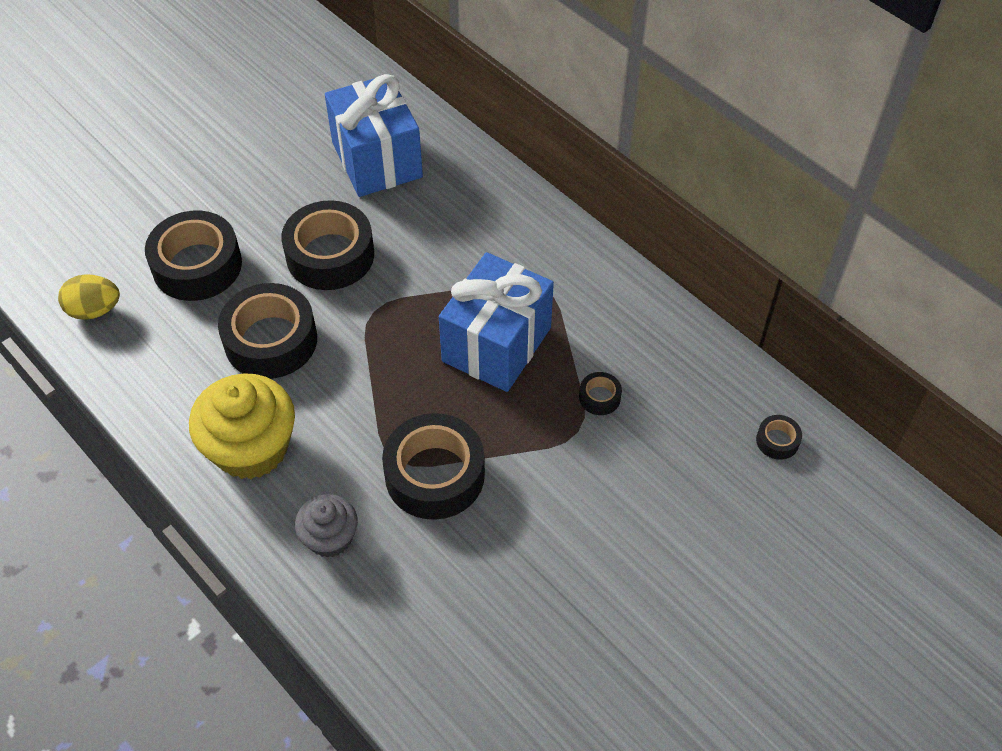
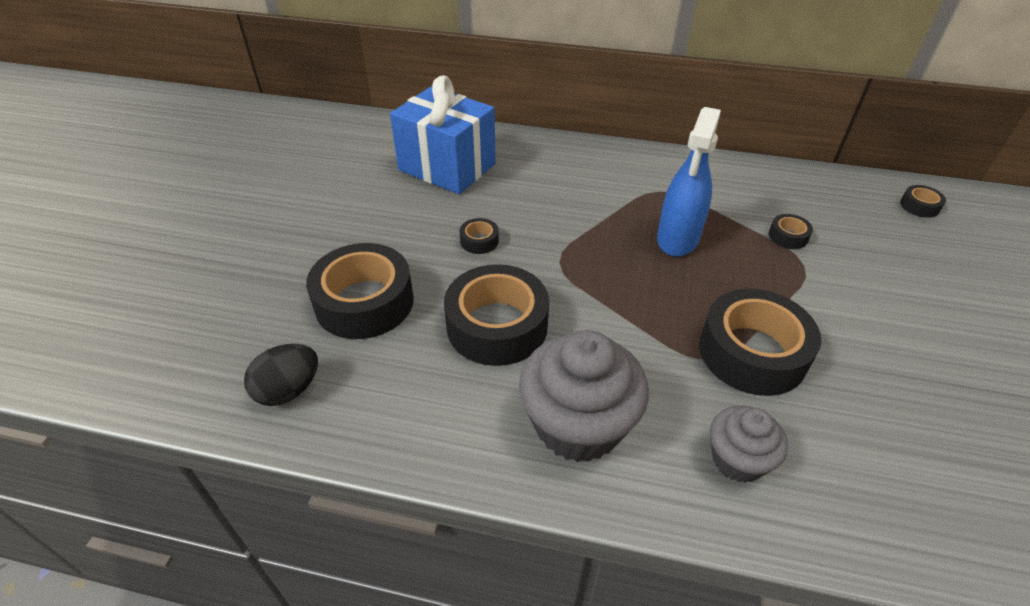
camera: 35 degrees left, 10 degrees down
yellow egg [58,274,120,320] -> black egg [244,344,318,406]
yellow cupcake [189,373,295,479] -> grey cupcake [519,330,649,462]
black tape [281,200,374,290] -> black tape [459,218,499,254], size x0.44
blue gift [439,252,554,392] -> blue spray bottle [657,107,721,257]

